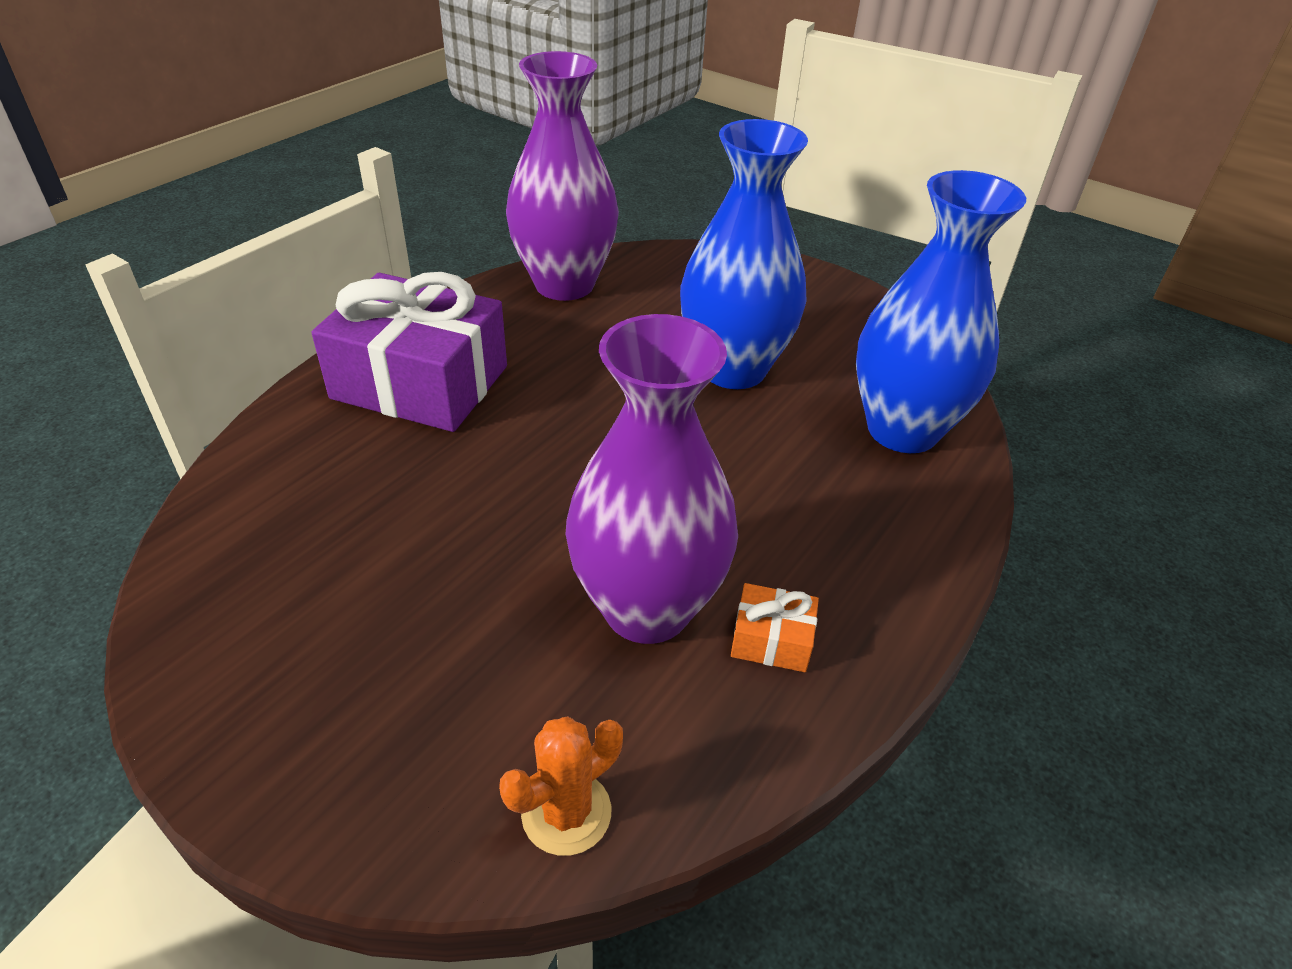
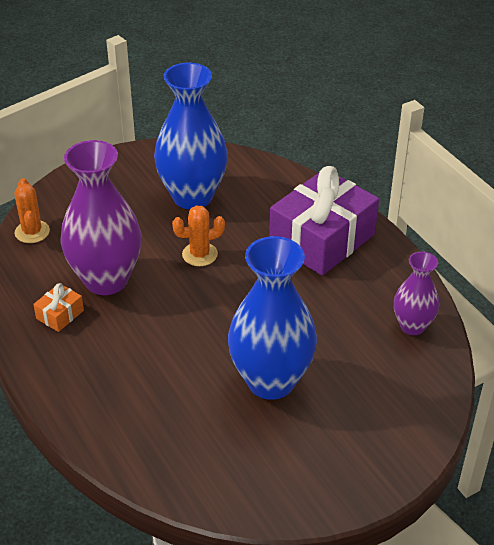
camera: 115 degrees right, 0 degrees up
purple vase [506,51,619,301] -> purple vase [394,251,439,335], size x0.55
blue vase [856,170,1026,453] -> blue vase moved to [154,63,228,209]
none -> orange cactus [172,205,225,266]

